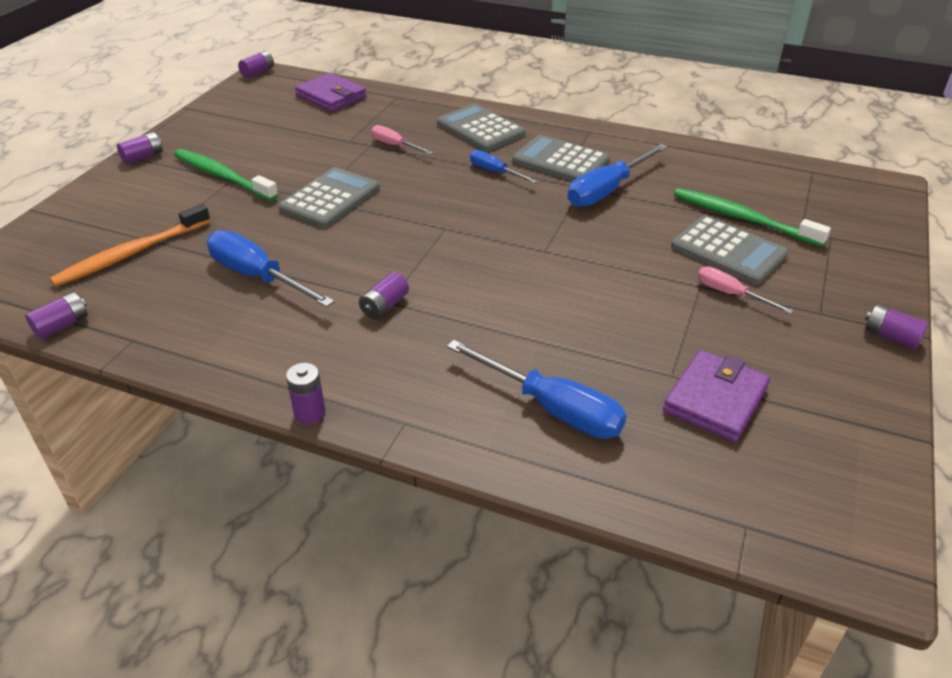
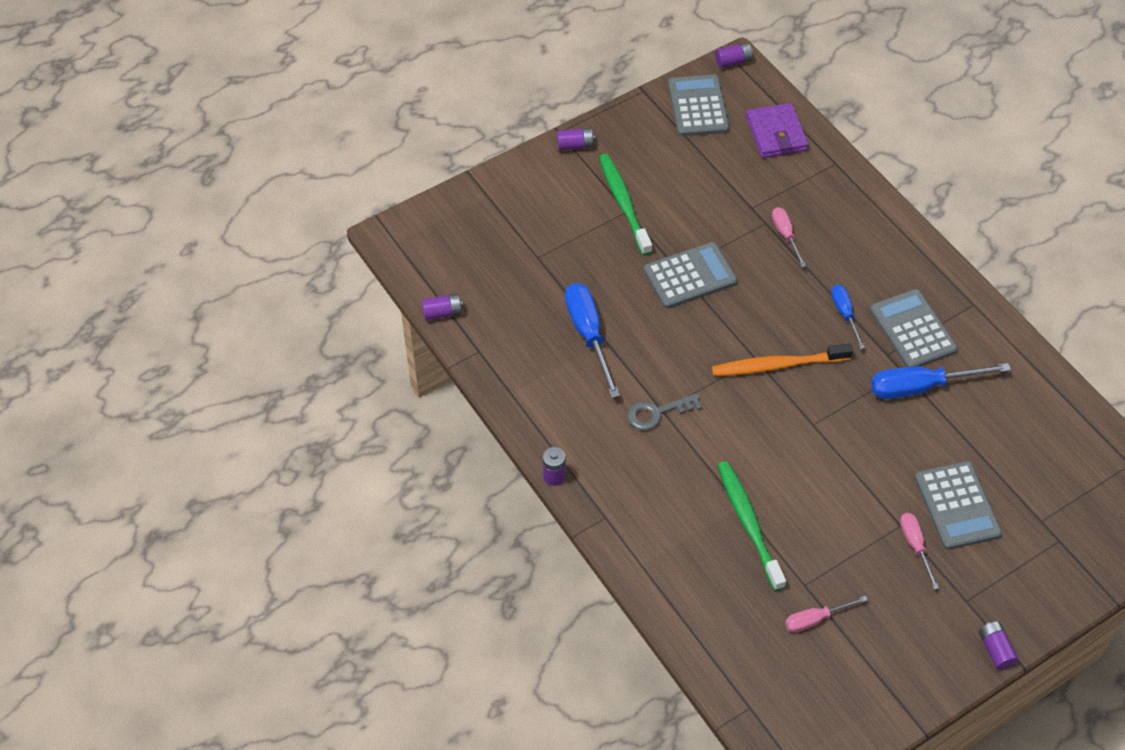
camera: 35 degrees right, 15 degrees up
orange toothbrush [50,204,210,287] -> orange toothbrush moved to [711,343,853,376]
purple battery [359,272,409,319] -> grey key [627,393,702,430]
grey calculator [437,104,526,151] -> grey calculator moved to [668,74,730,136]
blue screwdriver [447,340,627,439] -> none
purple wallet [663,350,770,442] -> pink screwdriver [785,596,868,633]
green toothbrush [674,188,831,247] -> green toothbrush moved to [717,461,786,591]

